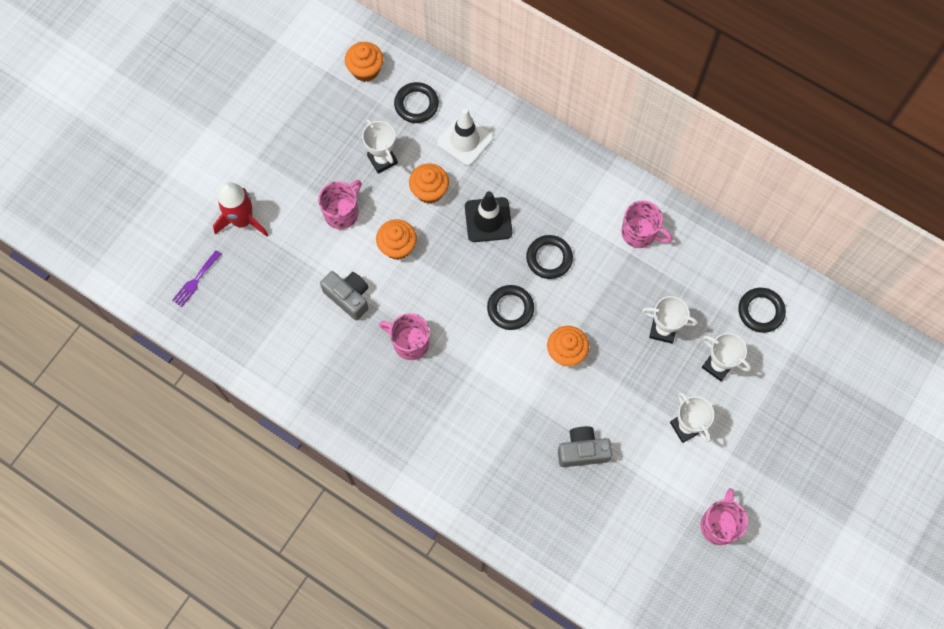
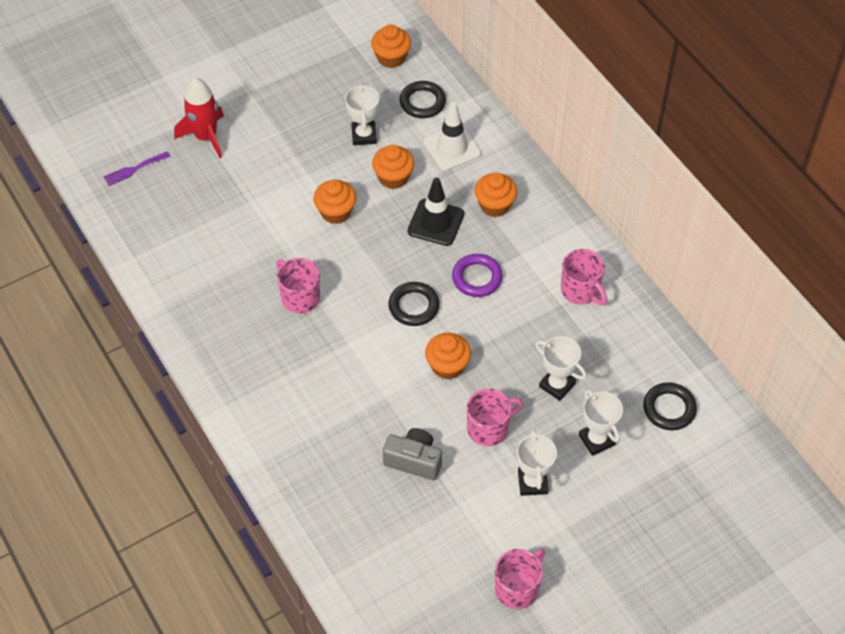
camera: 25 degrees right, 15 degrees down
pink mug [318,180,361,229] -> pink mug moved to [467,389,523,446]
grey camera [320,271,368,321] -> none
black ring [526,235,573,279] -> purple ring [452,254,503,297]
none -> orange cupcake [474,173,517,217]

